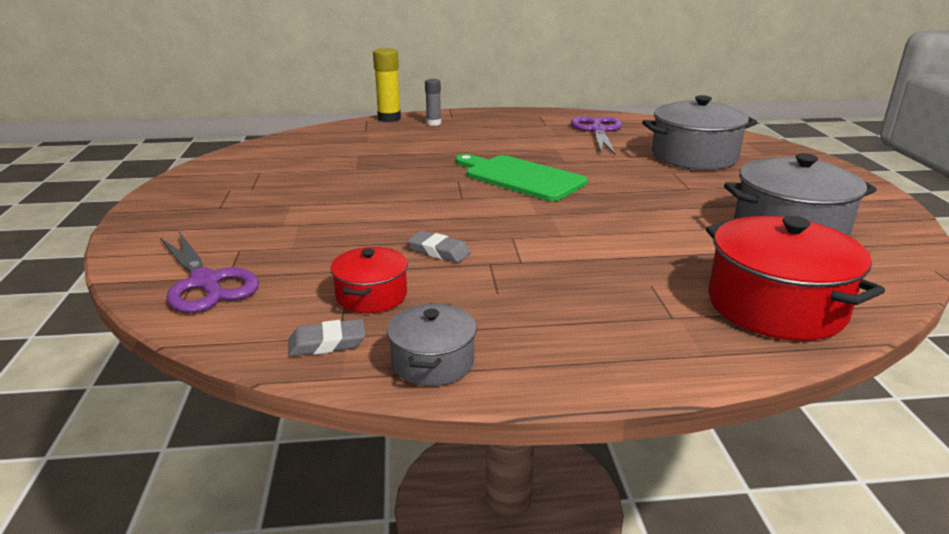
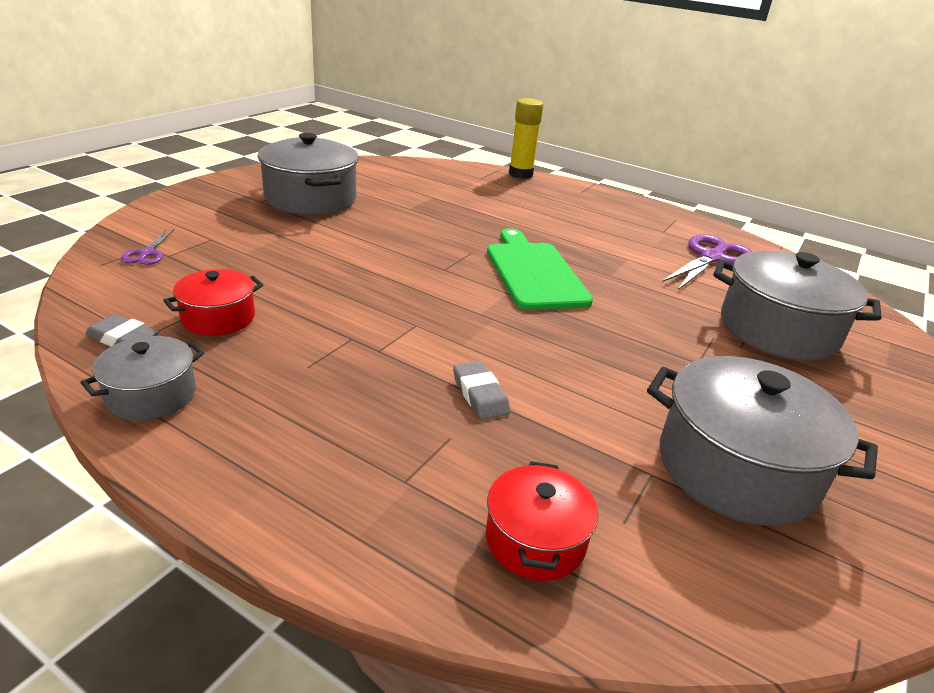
camera: 35 degrees right, 5 degrees up
purple scissors [160,232,259,313] -> purple scissors [121,229,174,265], size x0.50
grey eraser [407,231,471,263] -> grey eraser moved to [453,361,510,420]
grey glue stick [425,79,441,126] -> none
red pot [706,216,885,341] -> red pot [486,461,598,581], size x0.55
none -> grey pot [257,133,359,215]

